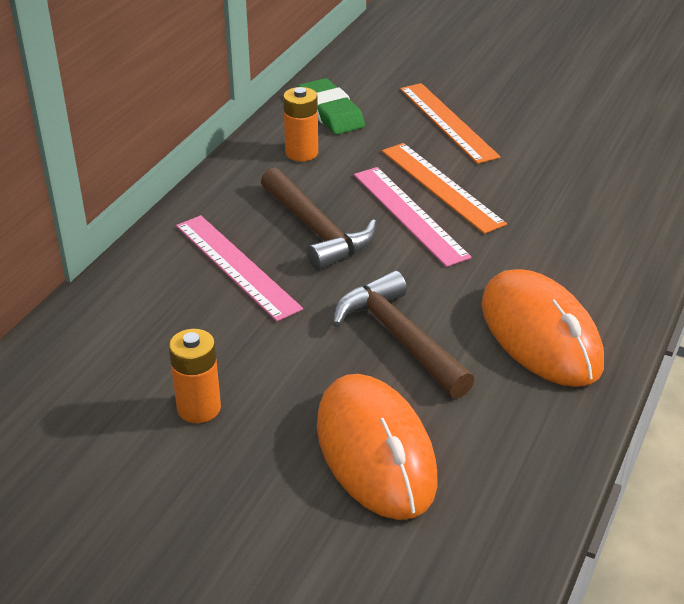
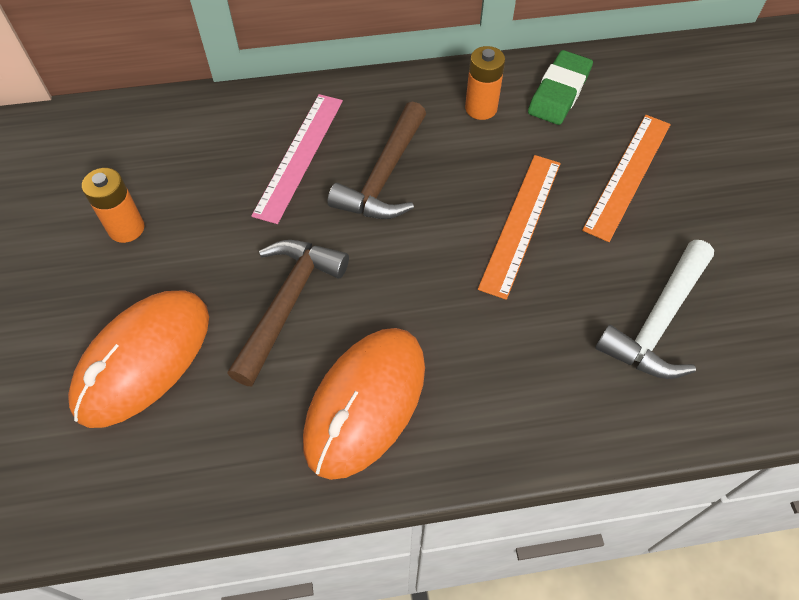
camera: 55 degrees right, 20 degrees up
pink ruler [354,167,472,267] -> none
none -> white hammer [595,240,714,379]

